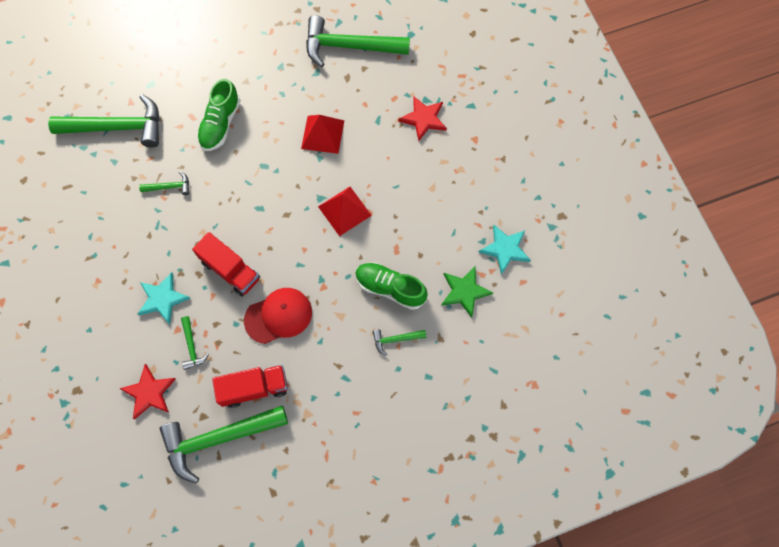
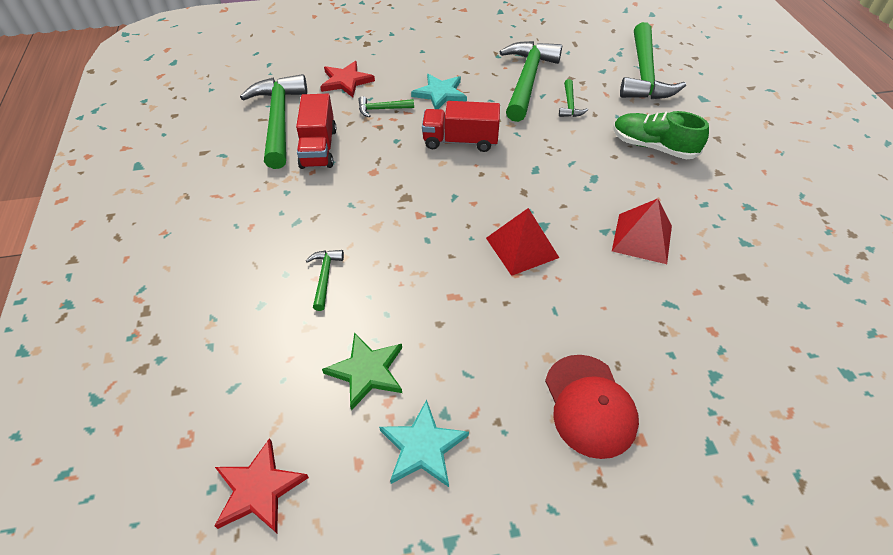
camera: 100 degrees right, 20 degrees down
red truck [192,232,260,296] -> red truck turned 45 degrees clockwise [422,101,500,152]
red cap [244,288,312,344] -> red cap moved to [545,355,639,459]
green hammer [306,15,410,67] -> green hammer moved to [500,41,562,122]
green shoe [355,263,428,310] -> none
red star [398,96,447,141] -> red star moved to [215,438,309,533]

